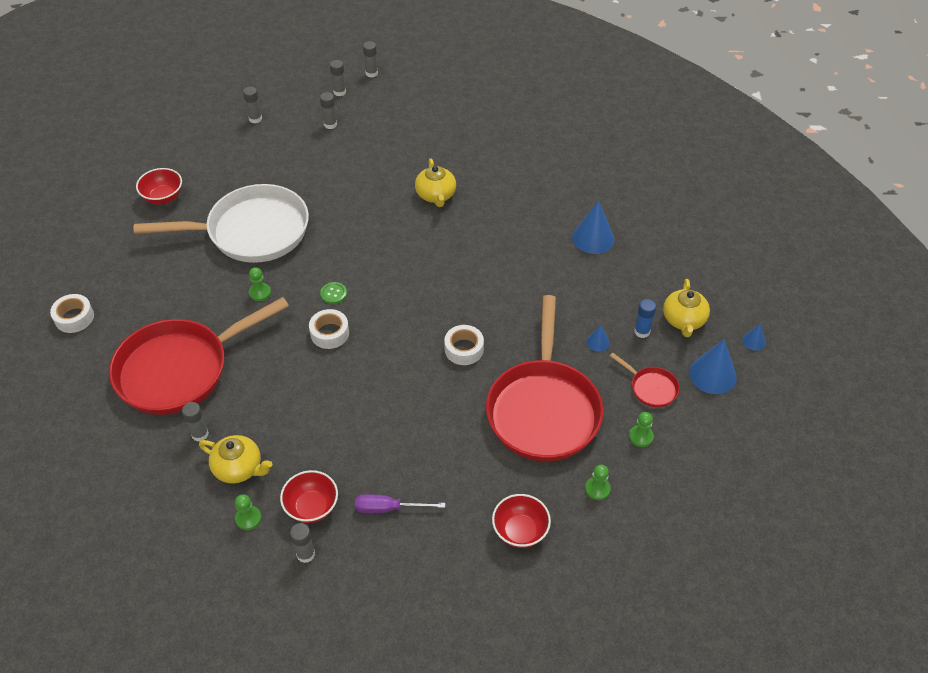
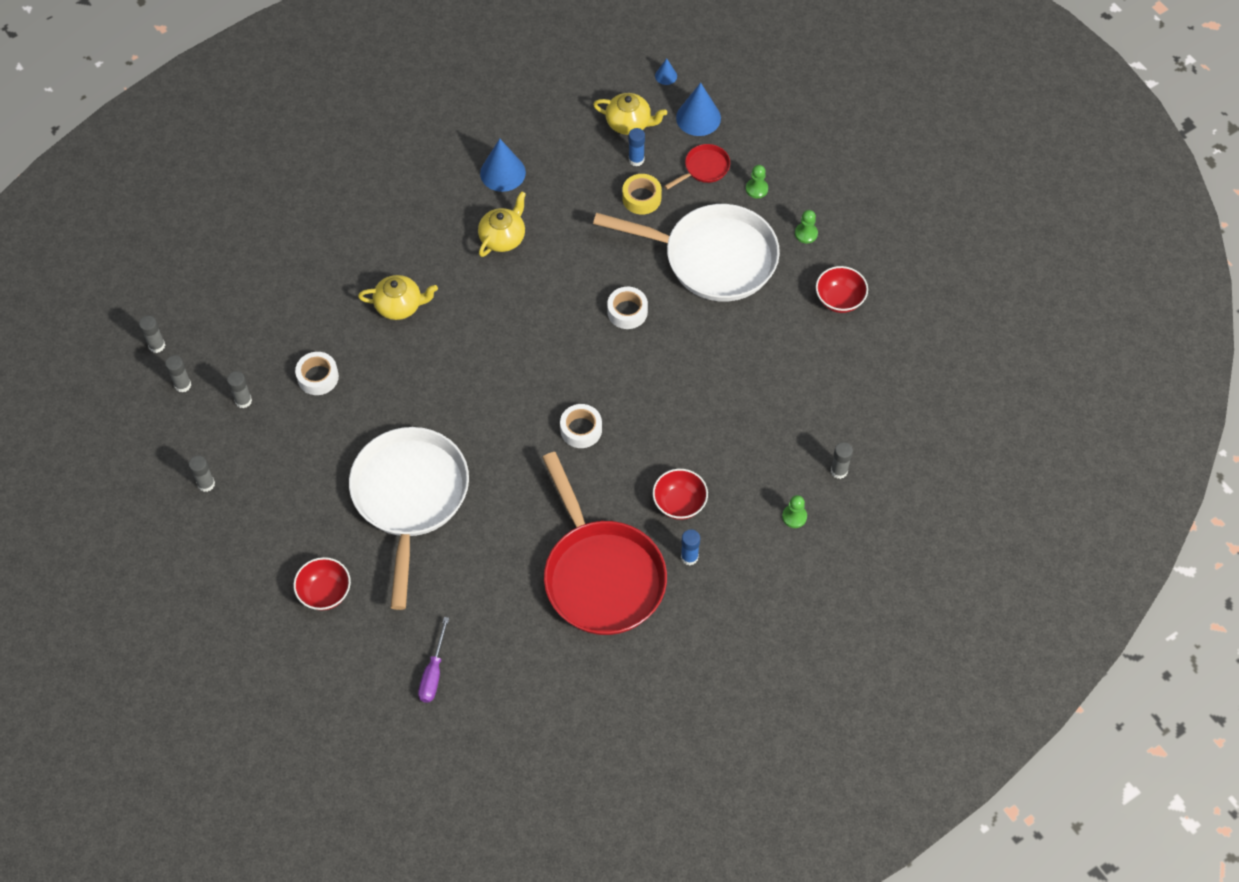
camera: 80 degrees left, 10 degrees up
white tape [50,294,94,333] -> white tape moved to [295,352,339,395]
grey glue stick [182,402,209,442] -> blue glue stick [681,529,700,565]
yellow teapot [199,435,272,484] -> yellow teapot moved to [478,191,526,257]
green pawn [249,267,271,301] -> none
red bowl [280,470,338,523] -> red bowl moved to [653,469,708,520]
green button [320,282,347,304] -> none
purple screwdriver [355,494,445,513] -> purple screwdriver moved to [418,617,449,703]
red pan [486,295,603,461] -> white pan [593,204,780,301]
blue cone [586,325,610,352] -> yellow tape [622,174,662,215]

